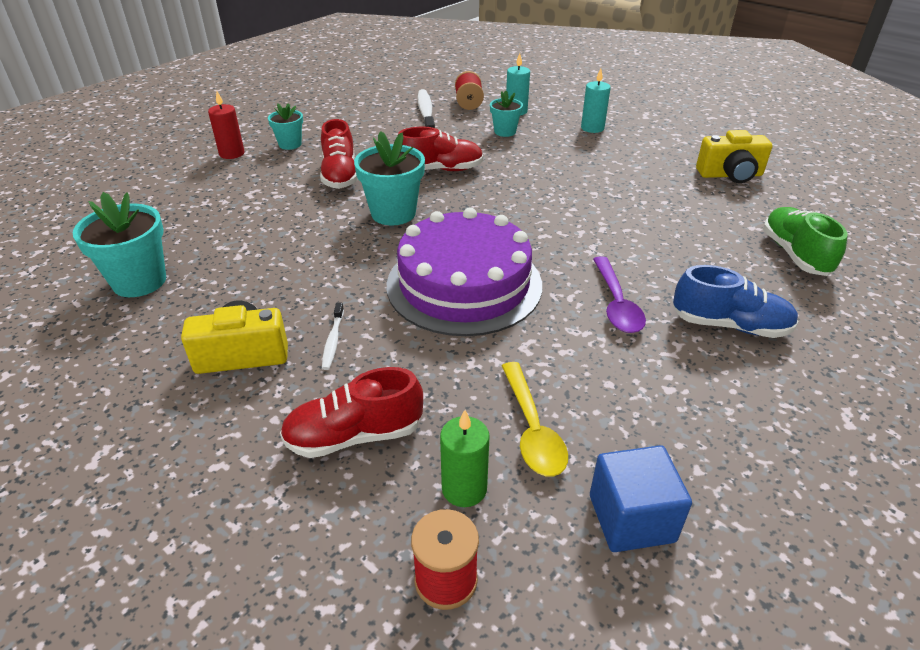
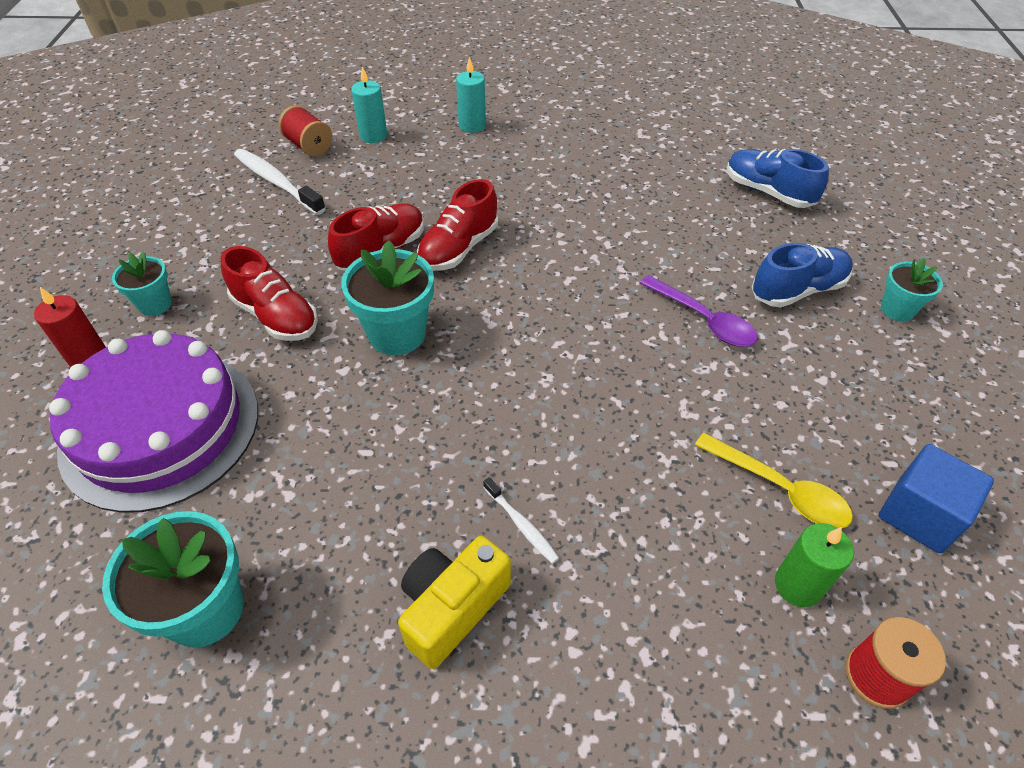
camera: 40 degrees left, 10 degrees up
red shoe [280,367,423,458] -> red shoe moved to [417,179,498,271]
purple cake [387,208,542,336] -> purple cake moved to [49,330,258,513]
turquoise flower pot [490,90,523,137] -> turquoise flower pot moved to [881,258,943,322]
yellow camera [696,130,773,183] -> none
green shoe [763,207,847,276] -> blue shoe [727,149,829,208]

